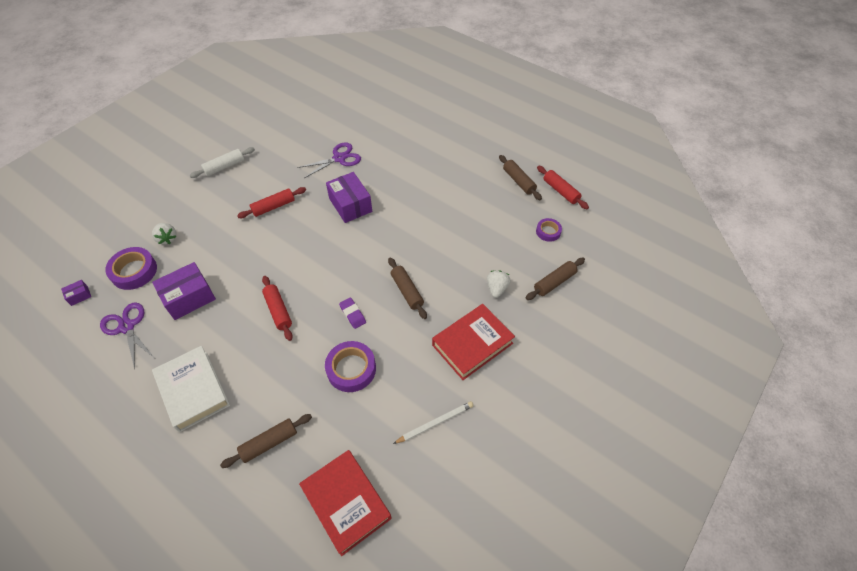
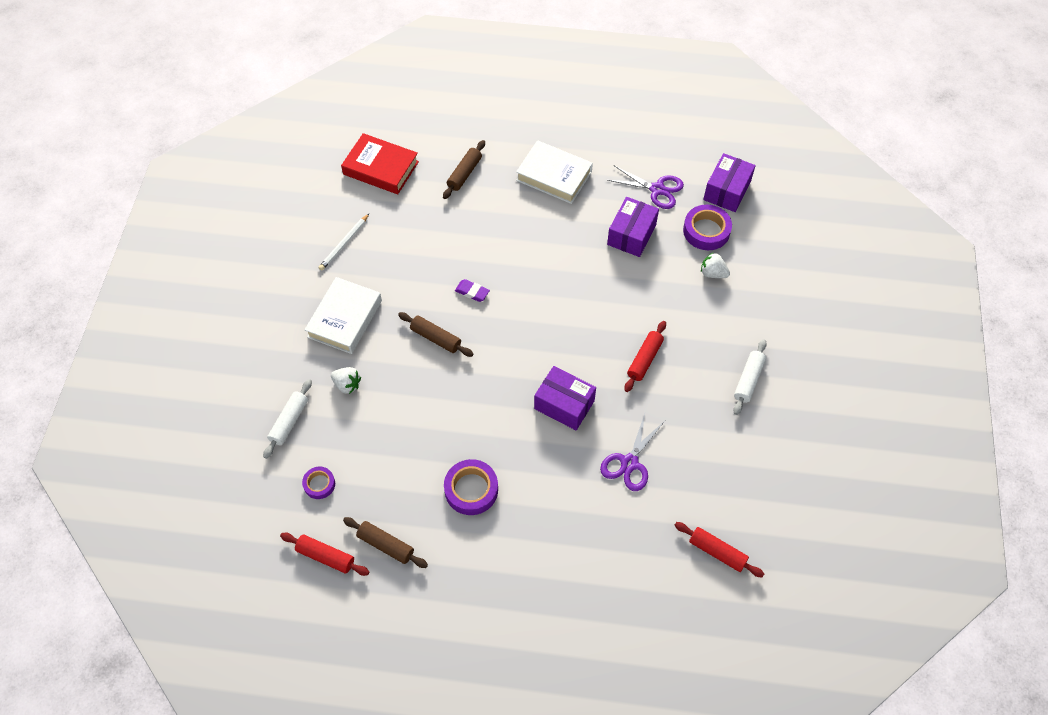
camera: 150 degrees right, 5 degrees up
purple box [61,280,91,306] -> purple box [703,153,756,212], size x2.18
red rolling pin [262,276,293,341] -> red rolling pin moved to [675,522,764,578]
purple tape [325,341,376,392] -> purple tape moved to [444,459,498,515]
red book [432,304,515,380] -> white book [305,277,382,354]
white strawberry [487,270,511,298] -> white strawberry turned 45 degrees counterclockwise [331,367,361,394]
brown rolling pin [526,258,585,300] -> white rolling pin [263,379,312,459]

